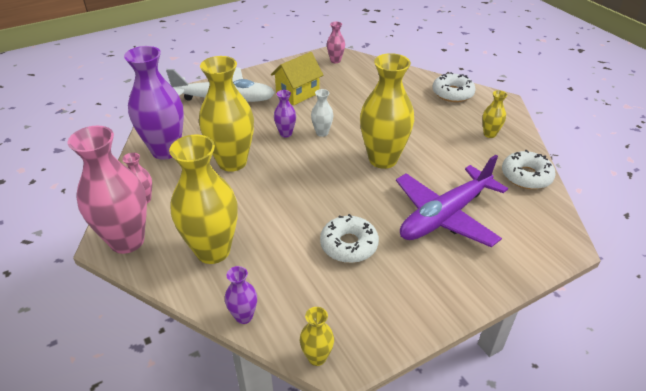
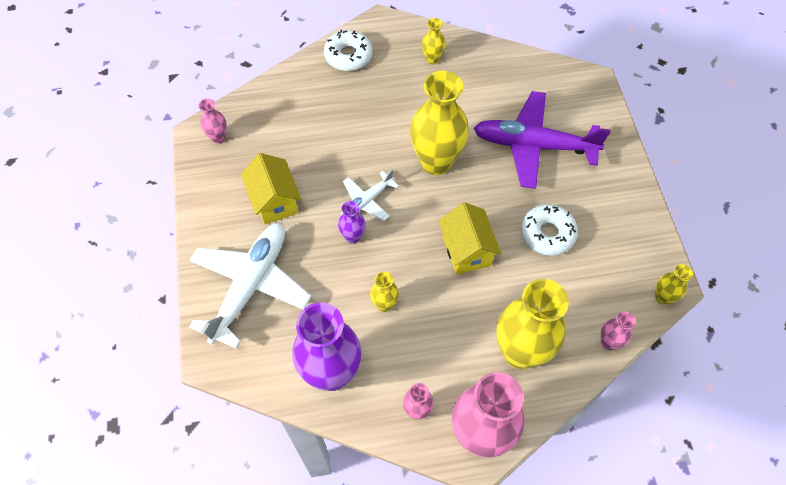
camera: 70 degrees left, 20 degrees up
yellow vase [199,56,254,172] -> yellow vase [370,272,399,312], size x0.46
purple vase [225,266,257,324] -> pink vase [601,311,636,350]
white vase [311,89,334,137] -> white plane [341,169,399,221]
purple plane [396,155,508,247] -> purple plane turned 120 degrees clockwise [473,91,611,189]
white donut [502,150,556,189] -> none
none -> yellow house [438,202,502,275]

